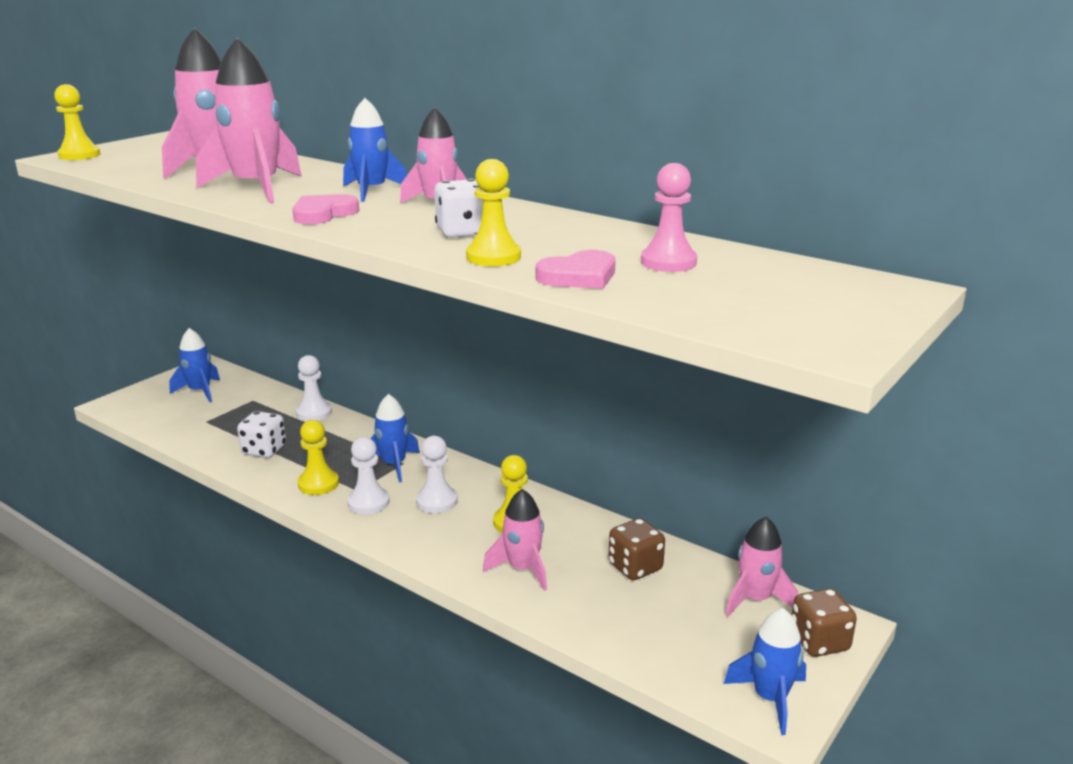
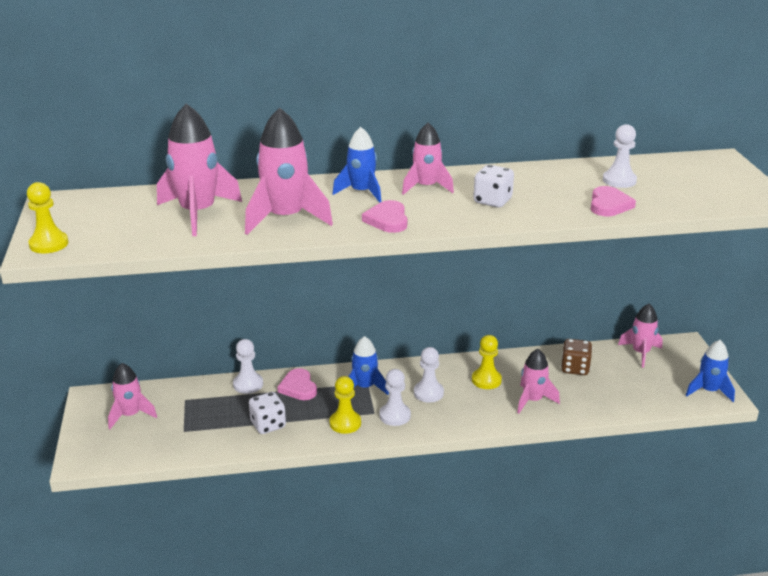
camera: 45 degrees left, 5 degrees up
blue rocket [169,328,220,402] -> pink rocket [108,363,157,429]
yellow pawn [466,159,521,266] -> none
pink pawn [641,163,697,272] -> white pawn [603,124,637,188]
brown dice [792,589,857,657] -> none
none -> pink heart [277,368,317,400]

